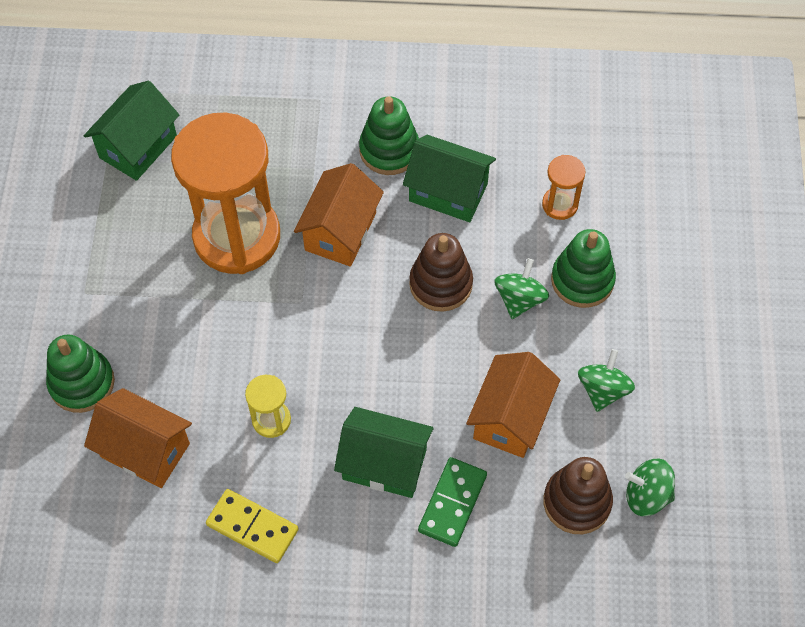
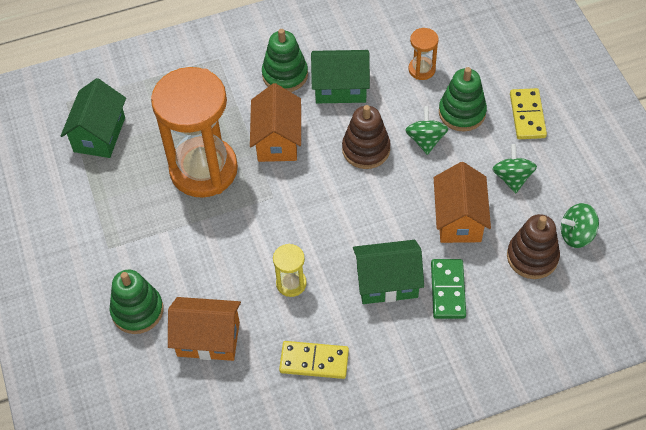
camera: 20 degrees left, 5 degrees down
none -> yellow domino [510,88,547,139]

